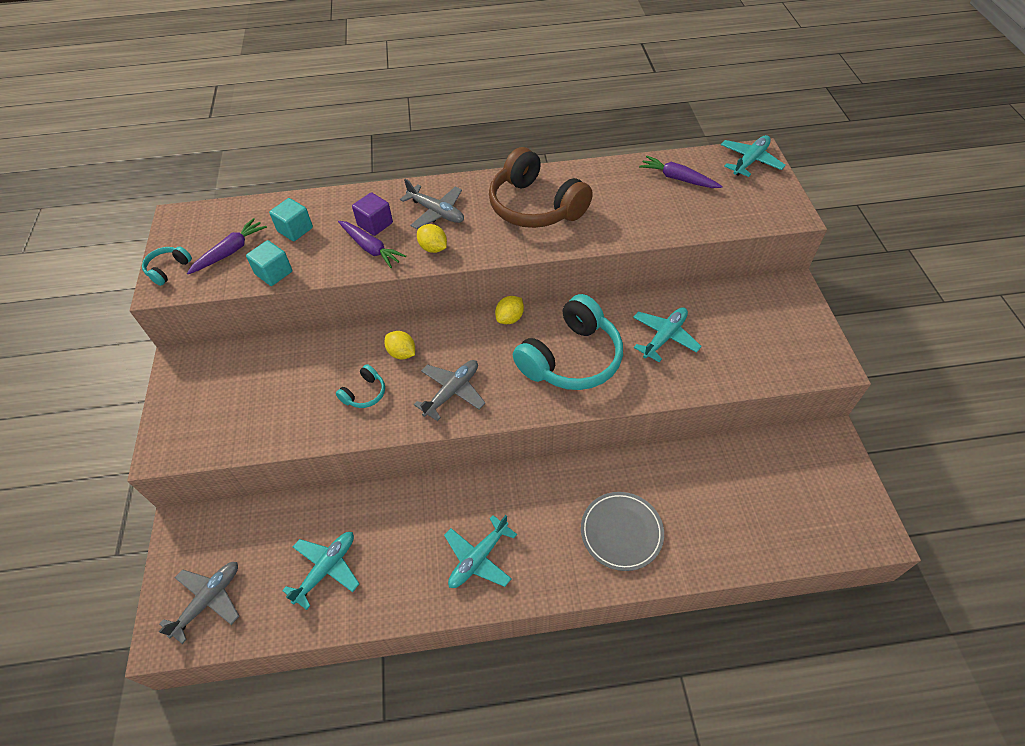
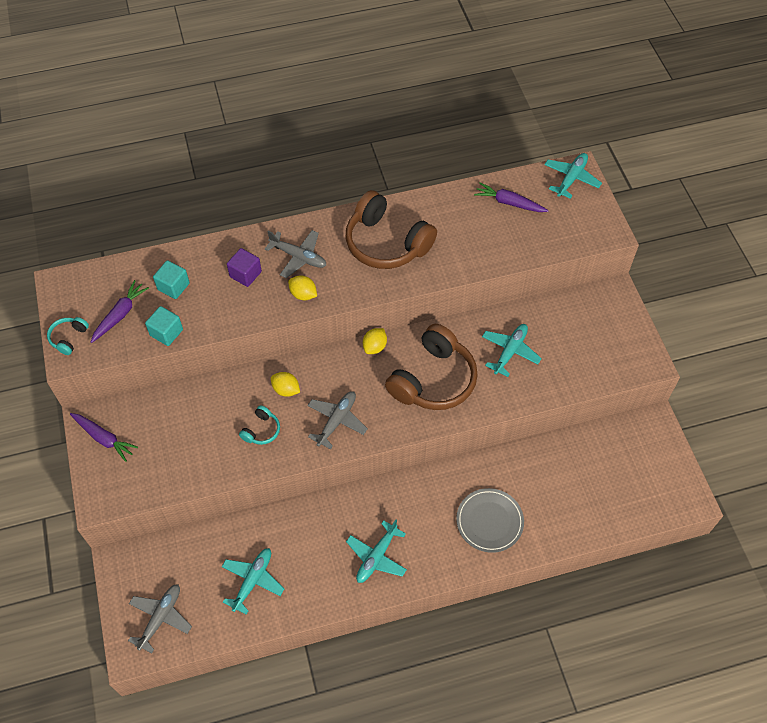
camera: 10 degrees left, 5 degrees up
purple carrot [338,221,406,268] -> purple carrot moved to [70,413,138,462]
turquoise headphones [513,294,623,390] -> brown headphones [385,324,478,410]

